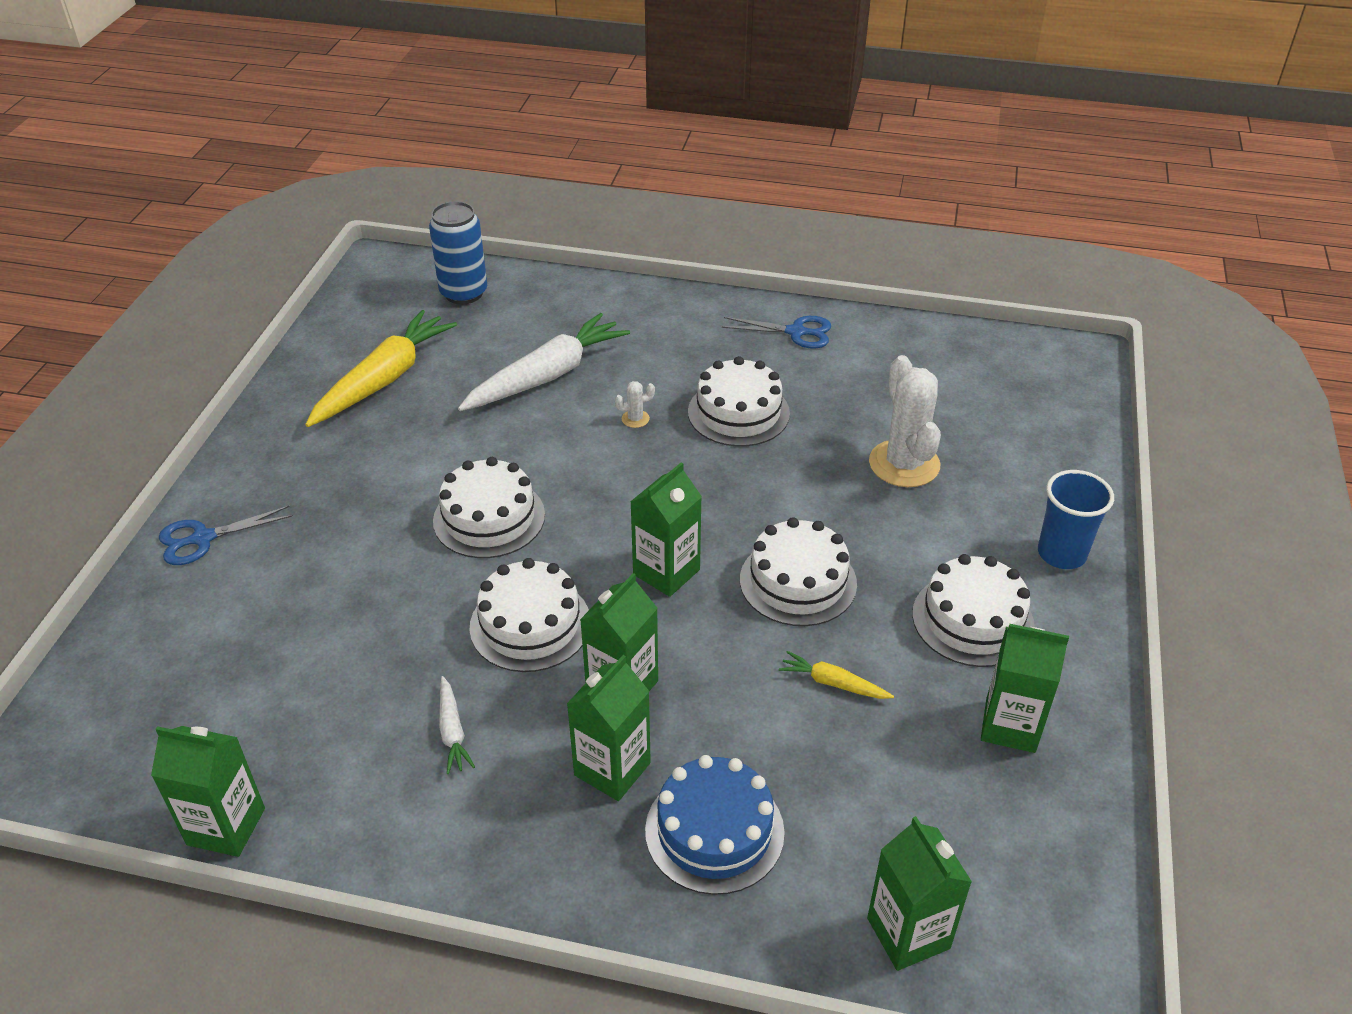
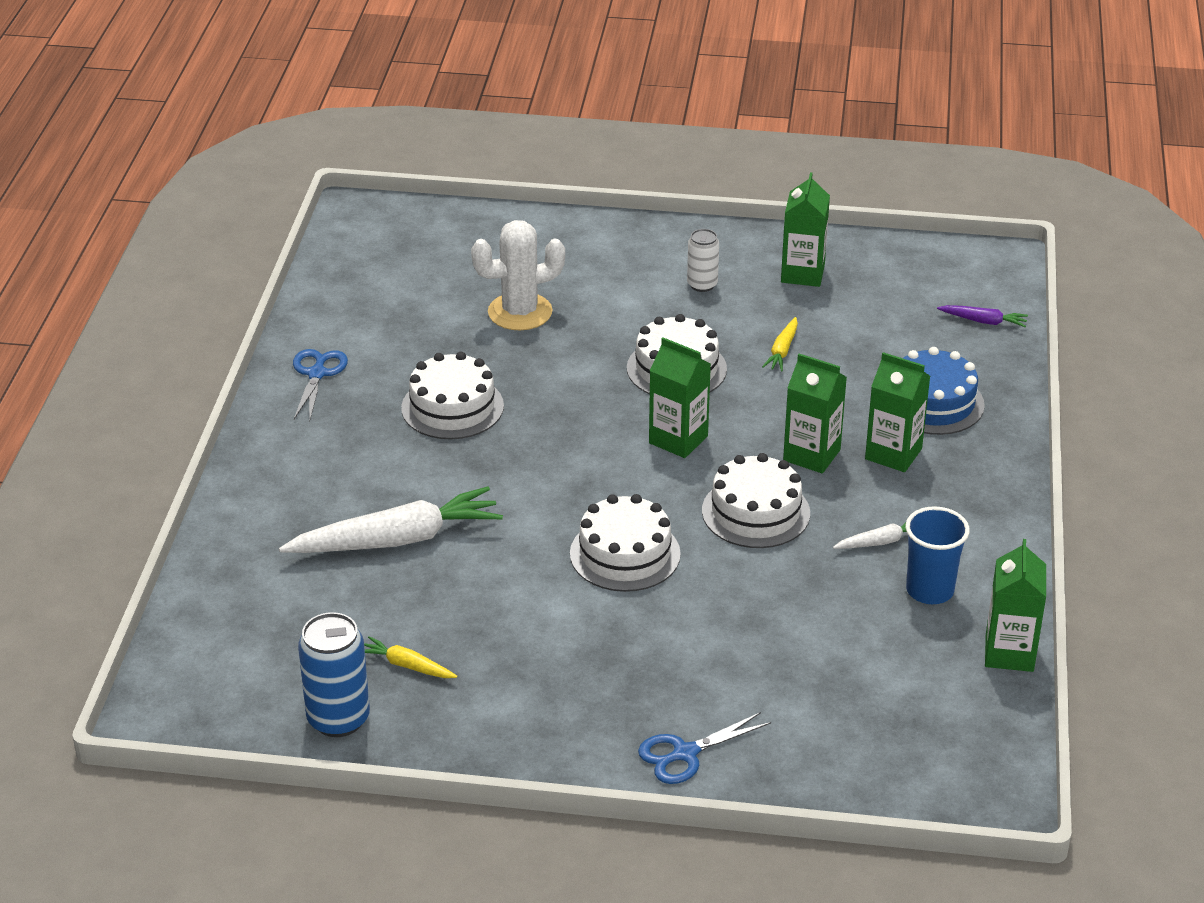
camera: 95 degrees left, 5 degrees down
blue scissors [159,506,293,565] -> blue scissors turned 90 degrees clockwise [638,712,771,784]
yellow carrot [305,310,457,427] -> yellow carrot [364,636,458,678], size x0.45
blue can [429,201,487,304] -> blue can moved to [298,612,370,737]
white carrot [458,313,630,411] -> white carrot turned 120 degrees clockwise [279,487,503,553]
white cactus [615,381,655,428] -> none
green carton [867,816,972,971] -> purple carrot [937,305,1028,327]
white cake [912,554,1034,667] -> white can [687,229,719,292]
blue cup [1038,470,1114,569] -> blue cup moved to [905,506,970,604]

